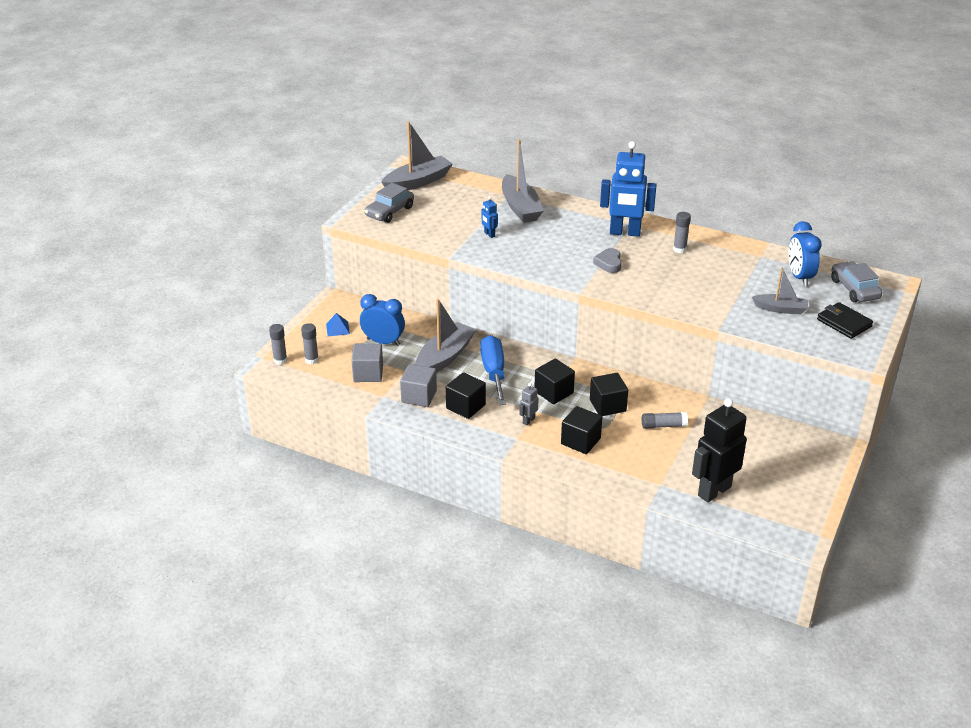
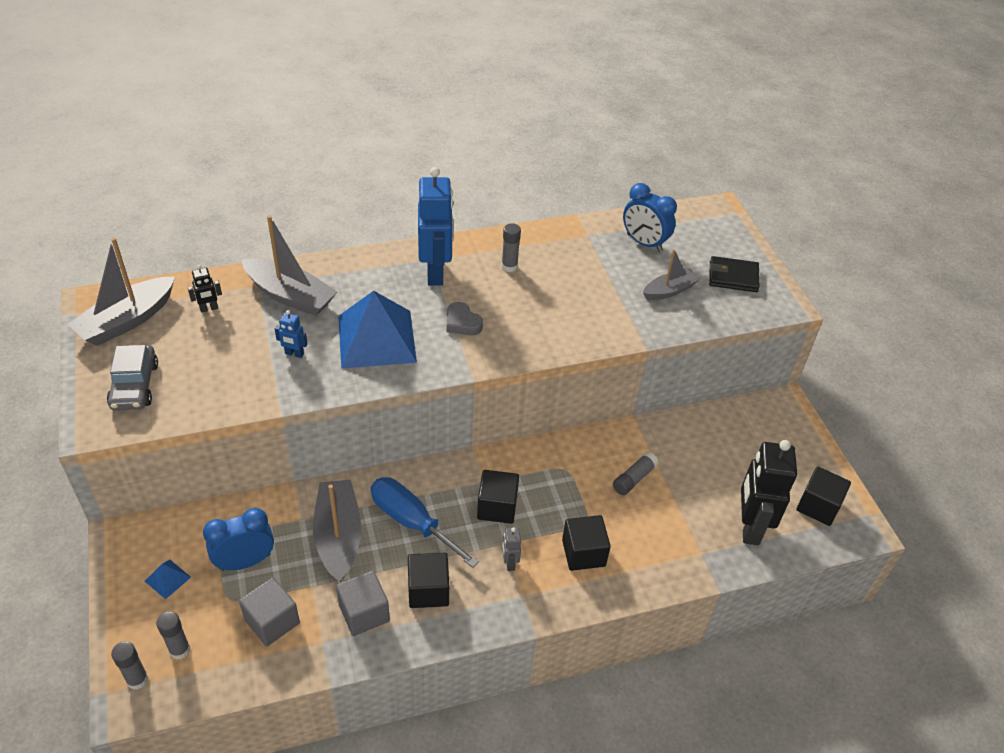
camera: 45 degrees left, 10 degrees up
grey boat [381,121,453,190] -> grey boat turned 150 degrees counterclockwise [67,238,175,346]
black cube [590,373,628,416] -> black cube moved to [796,467,851,526]
blue robot [600,141,657,237] -> blue robot turned 60 degrees counterclockwise [418,167,453,286]
grey car [831,261,883,302] -> none
none -> black robot [188,265,222,313]
none -> blue pyramid [338,291,417,369]

